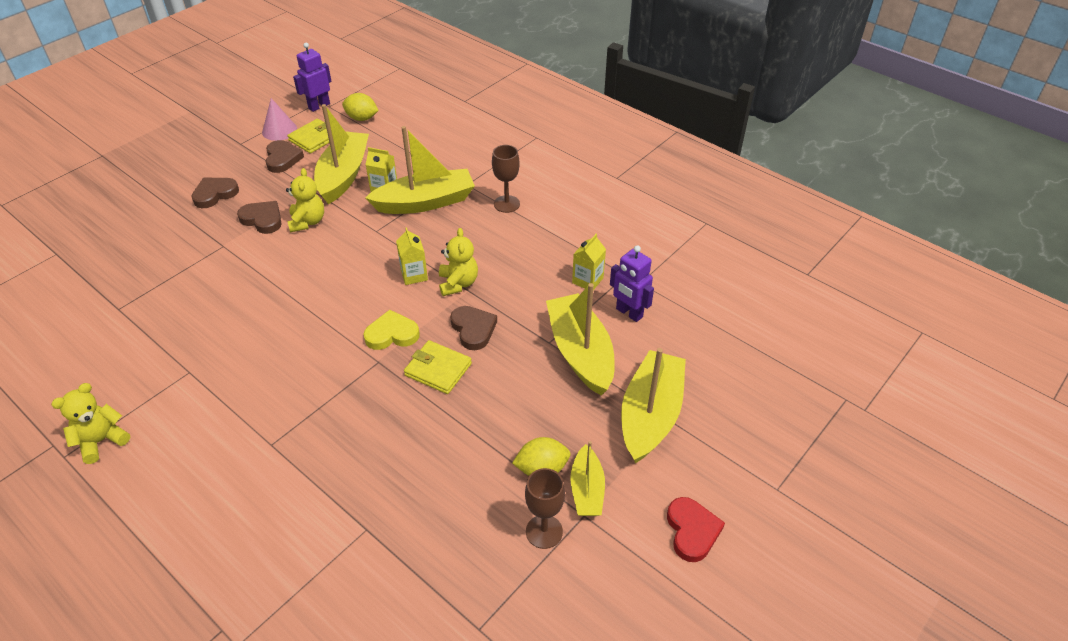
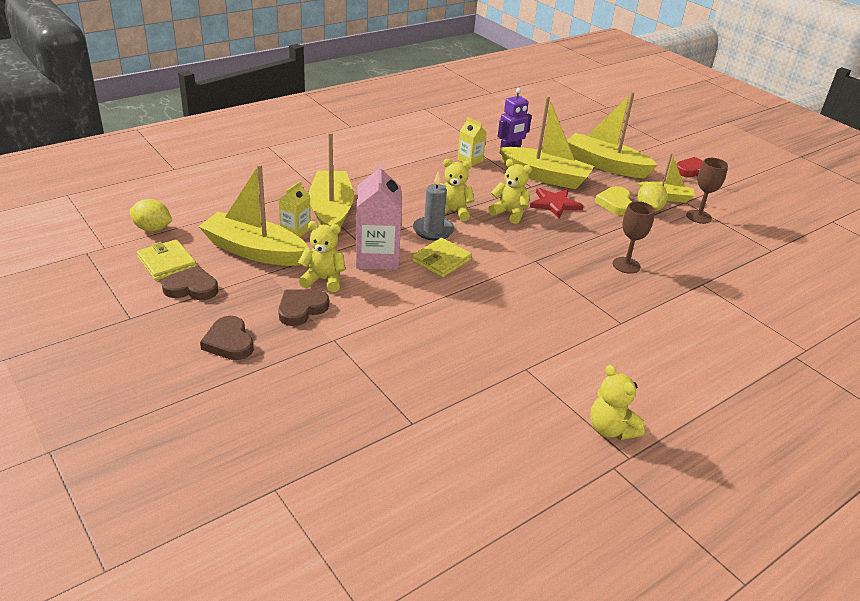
camera: 80 degrees left, 10 degrees down
pink cone [262,98,297,141] -> none
purple robot [293,43,331,112] -> none
yellow lemon [342,93,379,121] -> yellow lemon turned 75 degrees clockwise [129,199,172,232]
yellow heart [363,310,420,350] -> yellow heart moved to [595,186,632,215]
yellow carton [396,227,428,285] -> grey candle [413,172,454,241]
yellow wallet [404,340,472,394] -> yellow wallet moved to [412,238,472,277]
brown heart [450,306,497,350] -> yellow teddy bear [488,159,532,224]
brown goblet [492,145,520,213] -> brown goblet moved to [613,201,655,274]
yellow boat [546,283,615,395] -> yellow boat turned 150 degrees counterclockwise [499,96,594,189]
none -> pink carton [356,162,402,270]
none -> red star [530,188,584,219]

